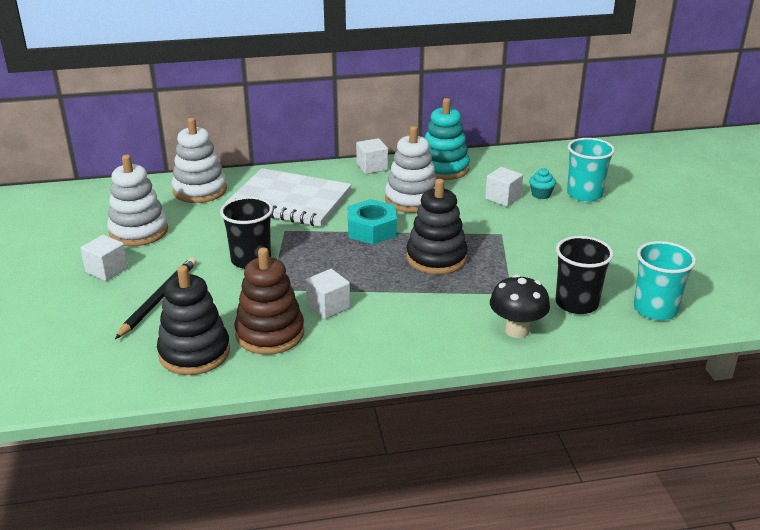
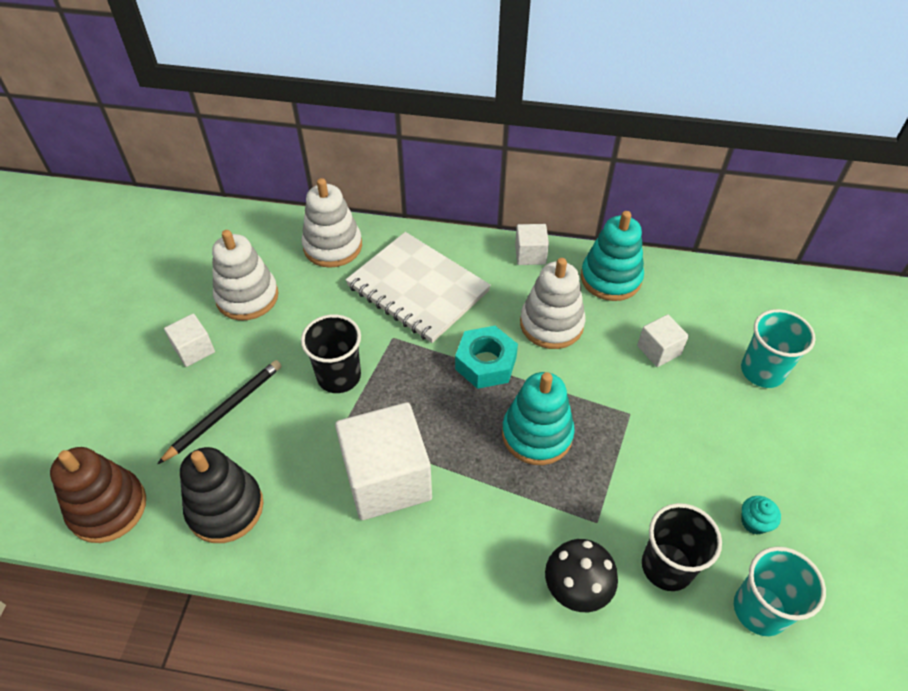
camera: 20 degrees right, 20 degrees up
brown stacking toy [234,248,304,355] -> brown stacking toy moved to [50,447,146,543]
white cube [306,269,350,319] -> white cube [335,402,432,520], size x2.05
black stacking toy [406,179,468,275] -> turquoise stacking toy [502,372,575,465]
turquoise cupcake [529,168,556,199] -> turquoise cupcake moved to [741,496,781,535]

